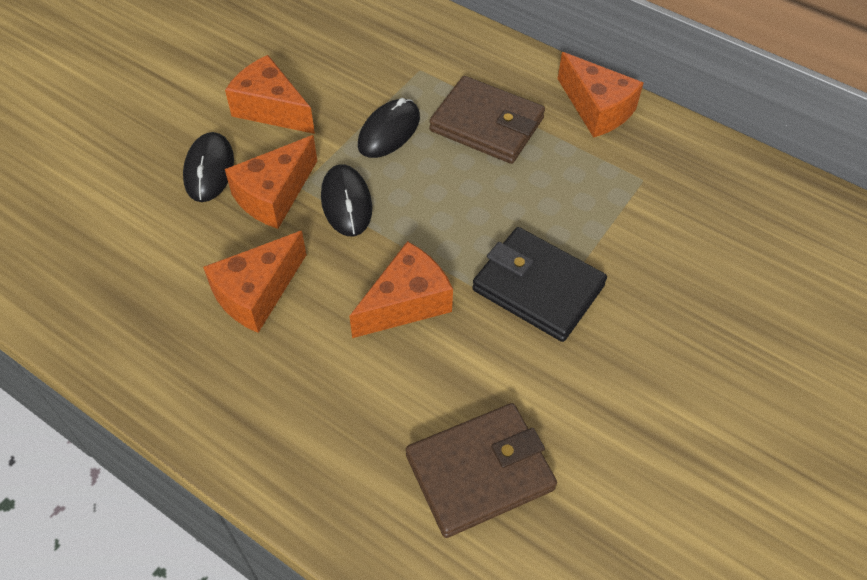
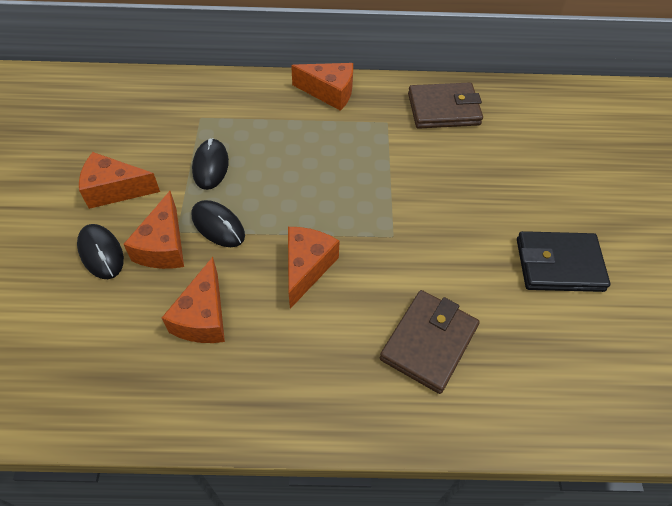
camera: 35 degrees left, 0 degrees up
brown wallet [429,76,545,164] -> brown wallet moved to [408,83,483,129]
black wallet [472,227,607,342] -> black wallet moved to [517,231,610,292]

